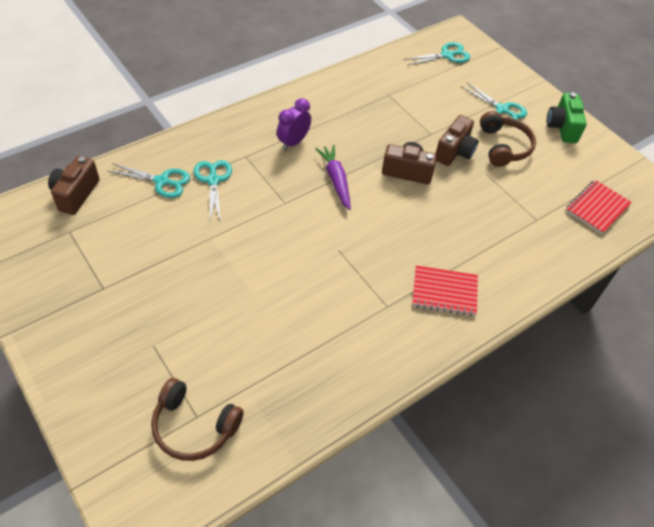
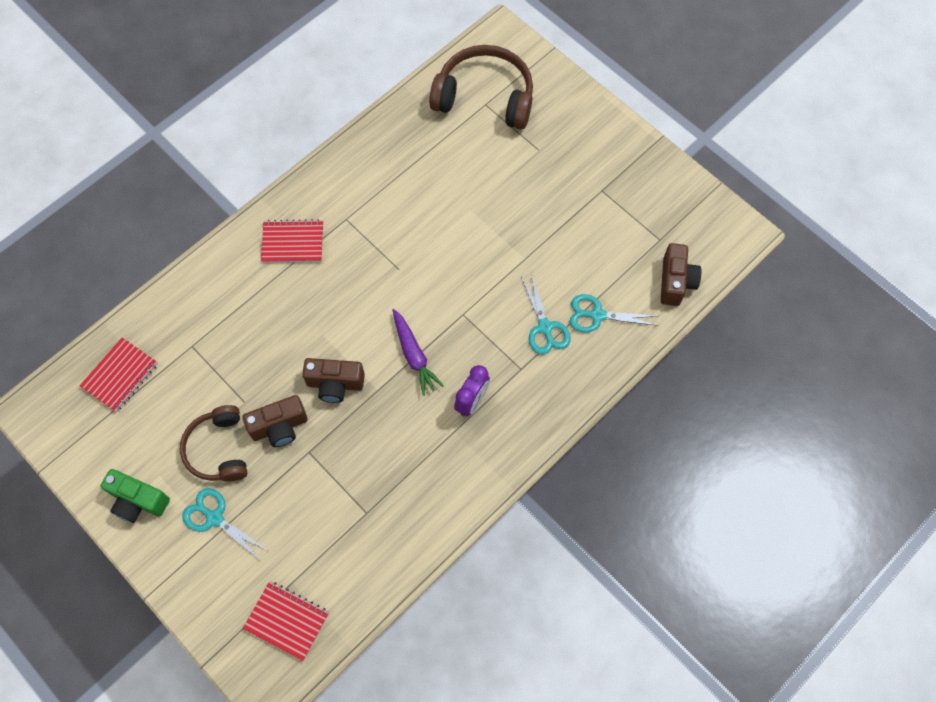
camera: 175 degrees right, 15 degrees up
brown headphones [151,378,244,461] -> brown headphones [429,45,533,130], size x1.55
turquoise scissors [404,42,470,65] -> red notebook [243,581,329,661]
brown camera [436,115,479,166] -> brown camera turned 135 degrees counterclockwise [243,395,308,447]
green camera [547,92,587,143] -> green camera turned 120 degrees clockwise [101,469,170,523]

